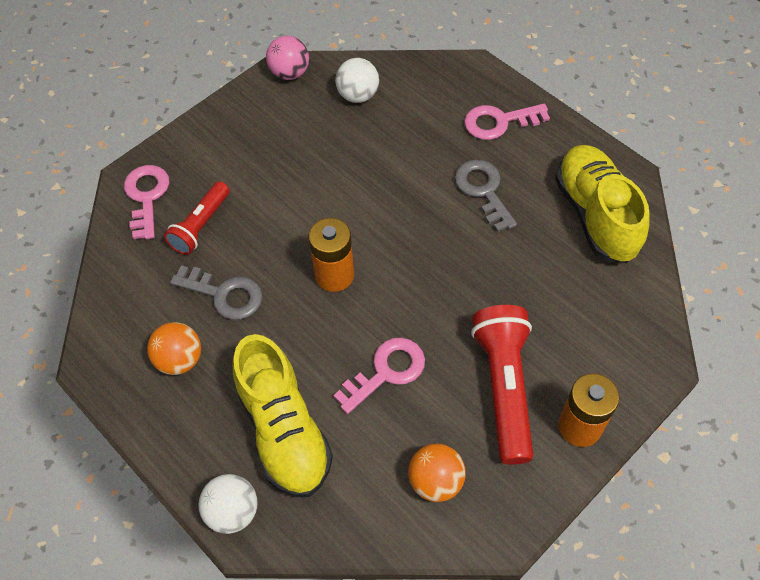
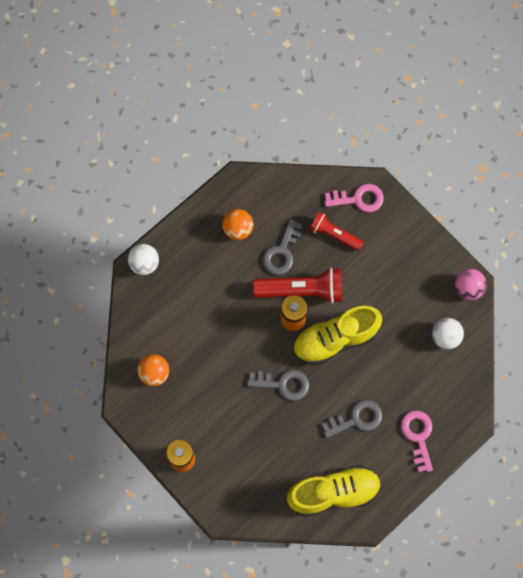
camera: 90 degrees right, 15 degrees up
yellow shoe [233,334,333,497] -> yellow shoe moved to [293,306,382,366]
pink key [334,338,425,414] -> none
red flashlight [471,305,533,465] -> red flashlight moved to [253,268,342,304]
none -> grey key [247,370,309,401]

